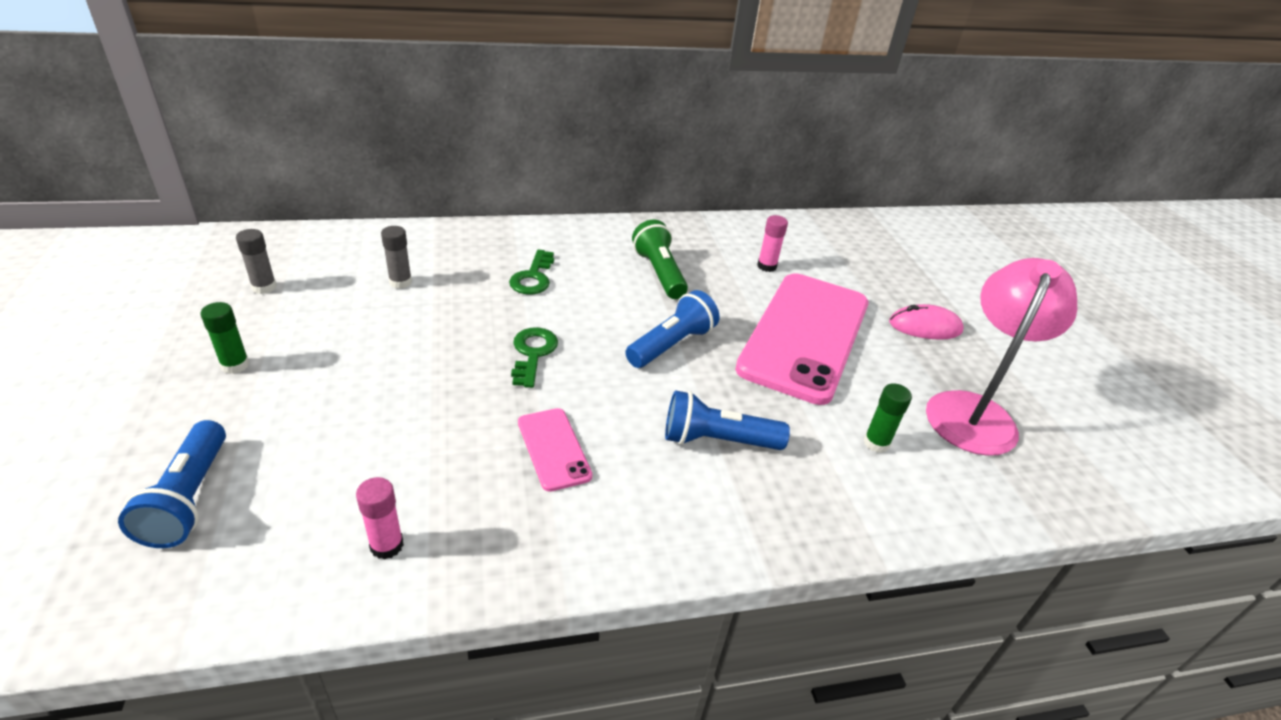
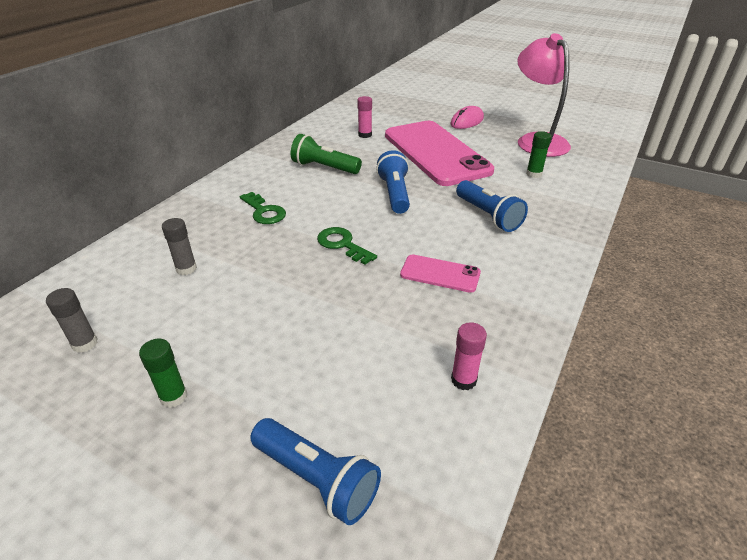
camera: 45 degrees left, 0 degrees up
blue flashlight [665,390,790,450] -> blue flashlight turned 75 degrees counterclockwise [456,180,528,232]

